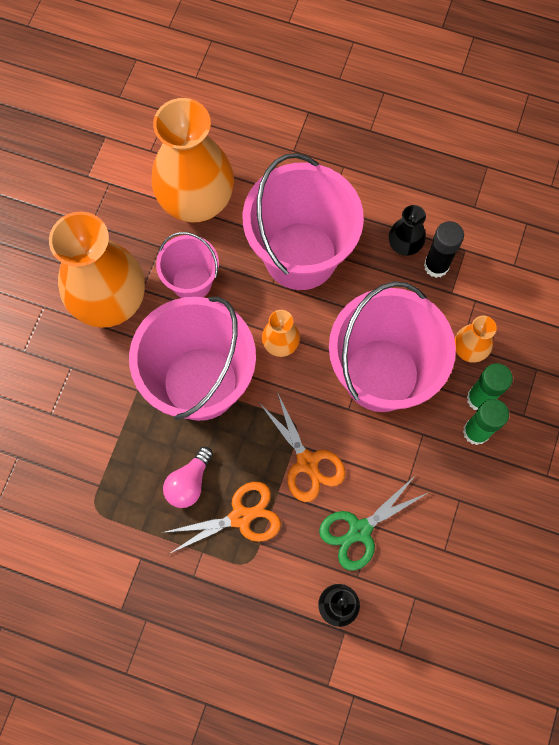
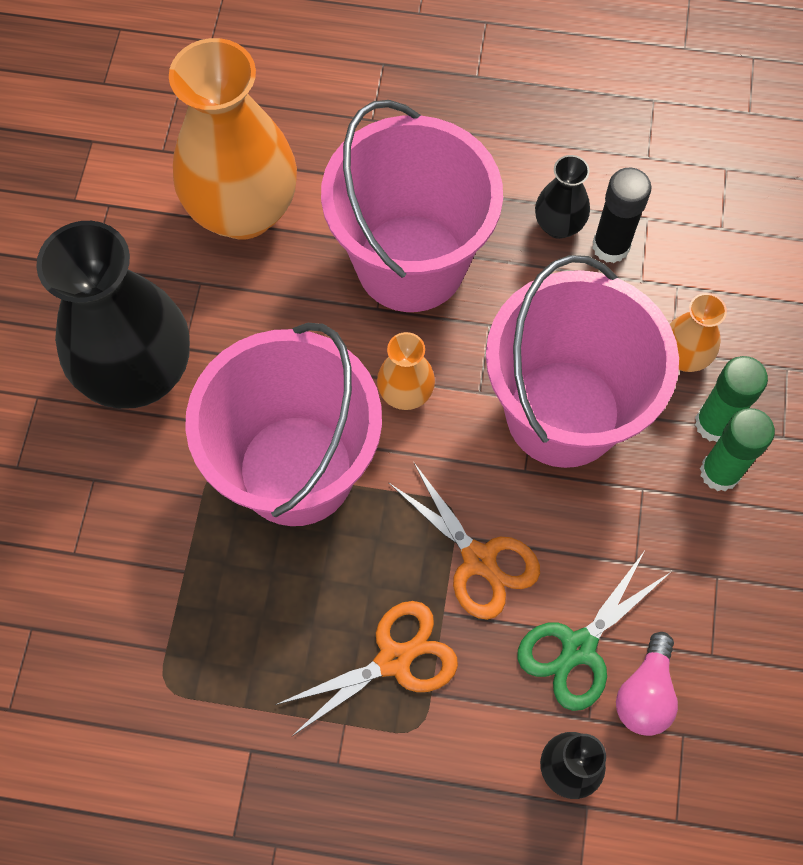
camera: 10 degrees left, 5 degrees down
orange vase [49,212,145,328] -> black vase [36,221,190,409]
pink bucket [156,232,219,298] -> none
pink light bulb [163,447,213,508] -> pink light bulb moved to [616,632,678,736]

